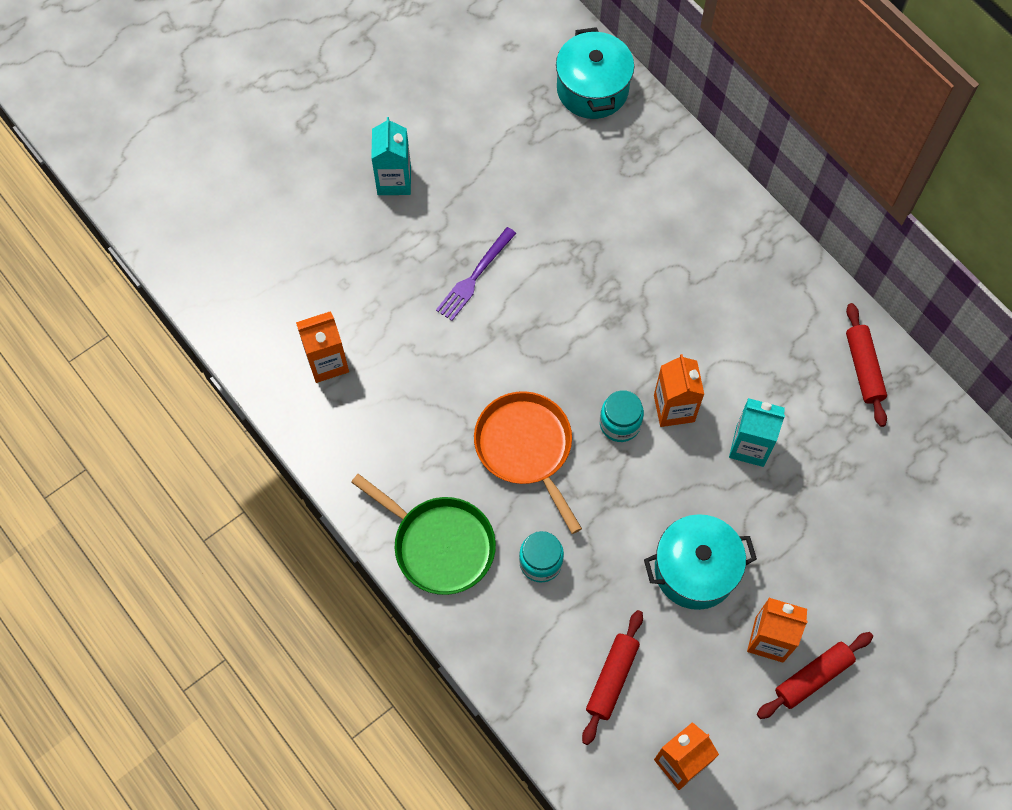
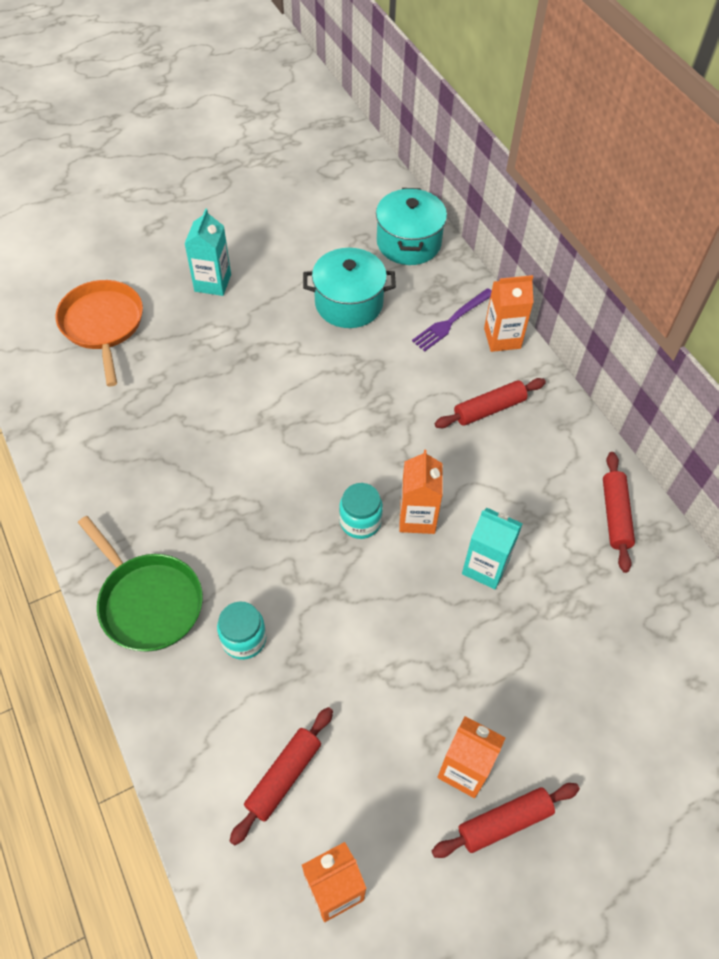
camera: 10 degrees right, 10 degrees down
orange carton [296,311,349,383] -> orange carton moved to [484,275,534,352]
purple fork [436,227,516,321] -> purple fork moved to [412,288,492,351]
orange pan [474,391,582,534] -> orange pan moved to [56,280,143,387]
turquoise pot [644,514,757,610] -> turquoise pot moved to [303,248,396,328]
none -> red rolling pin [435,378,546,428]

